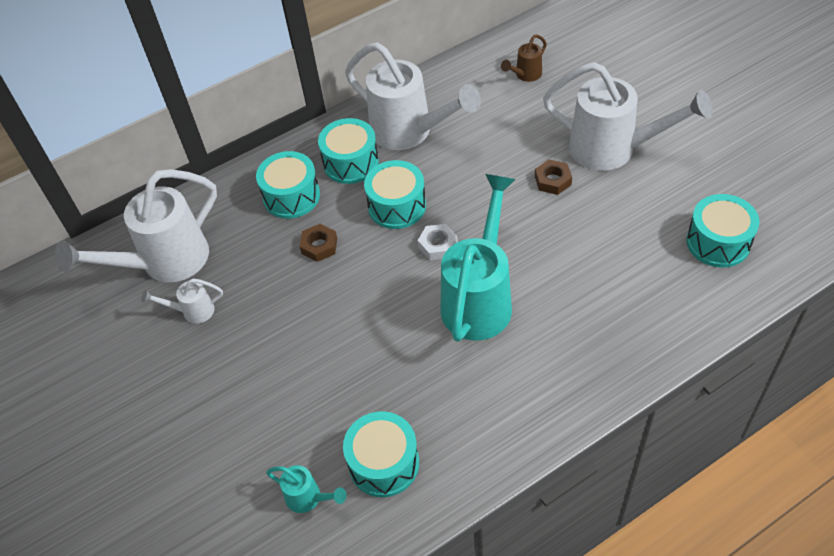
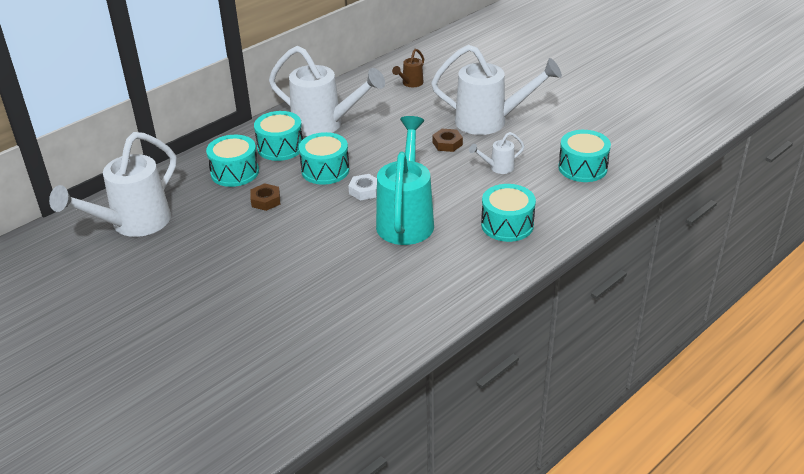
camera: 15 degrees left, 15 degrees down
white watering can [141,278,223,324] -> white watering can moved to [469,132,525,174]
turquoise watering can [266,465,347,513] -> none
turquoise drum [343,411,419,497] -> turquoise drum moved to [481,184,536,242]

